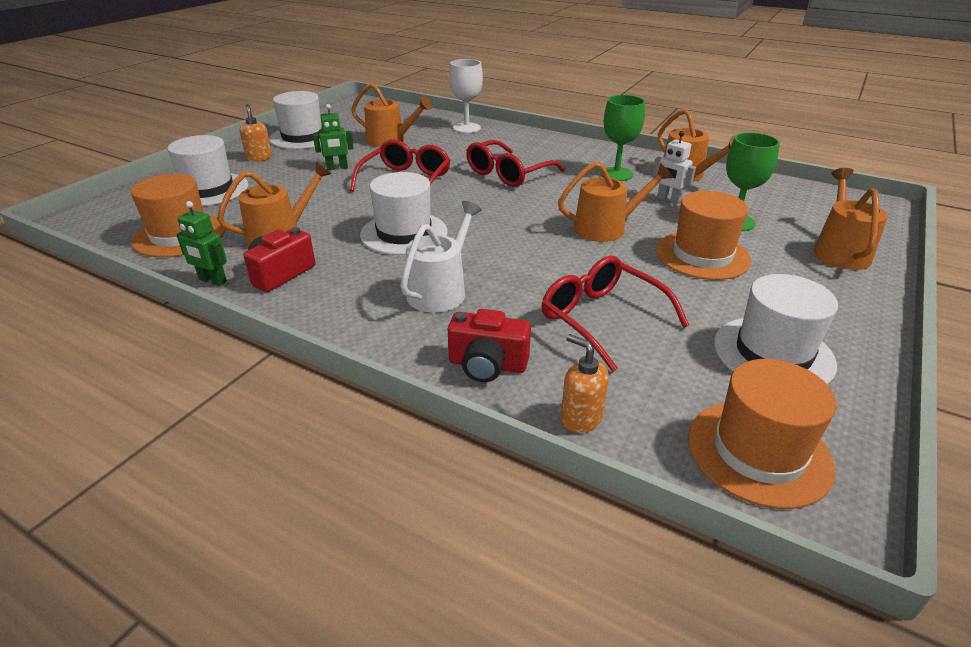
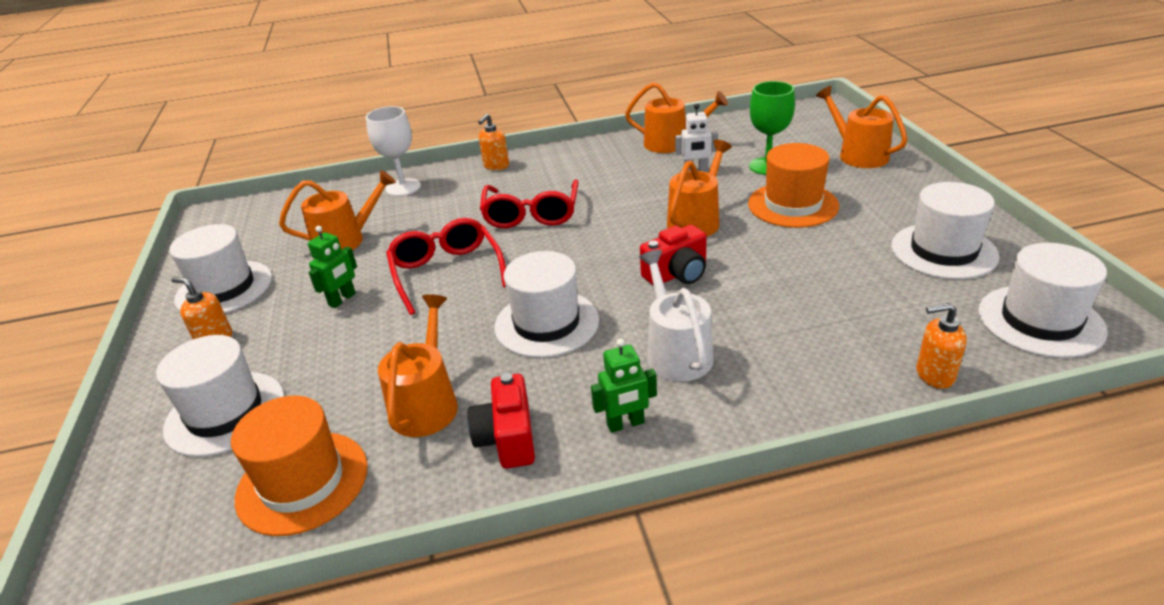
camera: 40 degrees left, 0 degrees up
green robot [176,201,227,286] -> green robot moved to [591,338,657,433]
red camera [448,309,531,382] -> red camera moved to [640,225,707,286]
red glasses [541,256,689,372] -> none
green goblet [600,95,645,181] -> none
orange hat [688,359,836,509] -> white hat [978,243,1108,358]
none -> orange soap dispenser [478,114,509,170]

